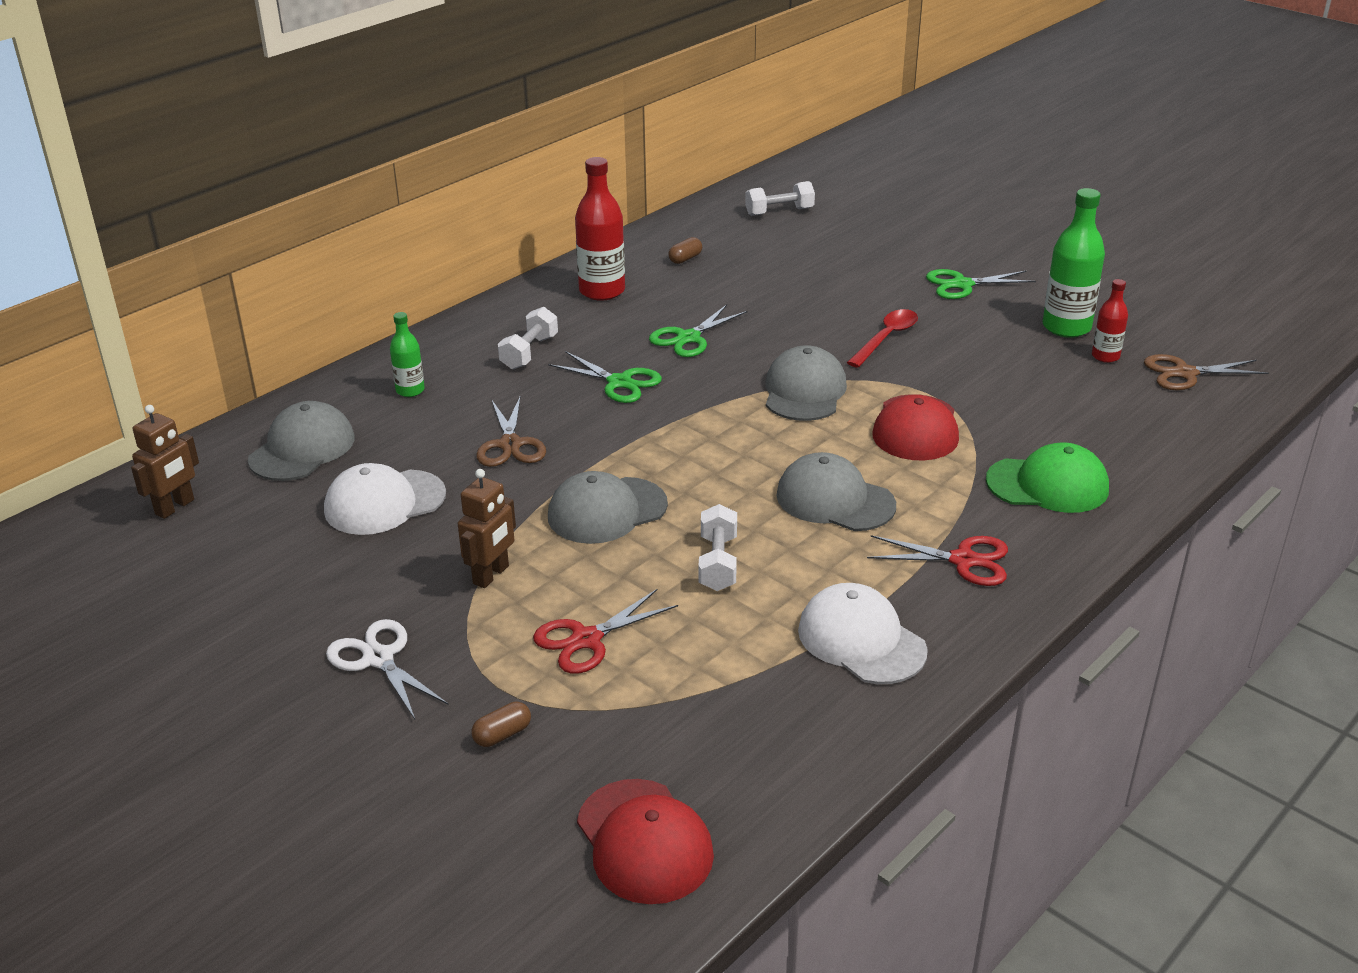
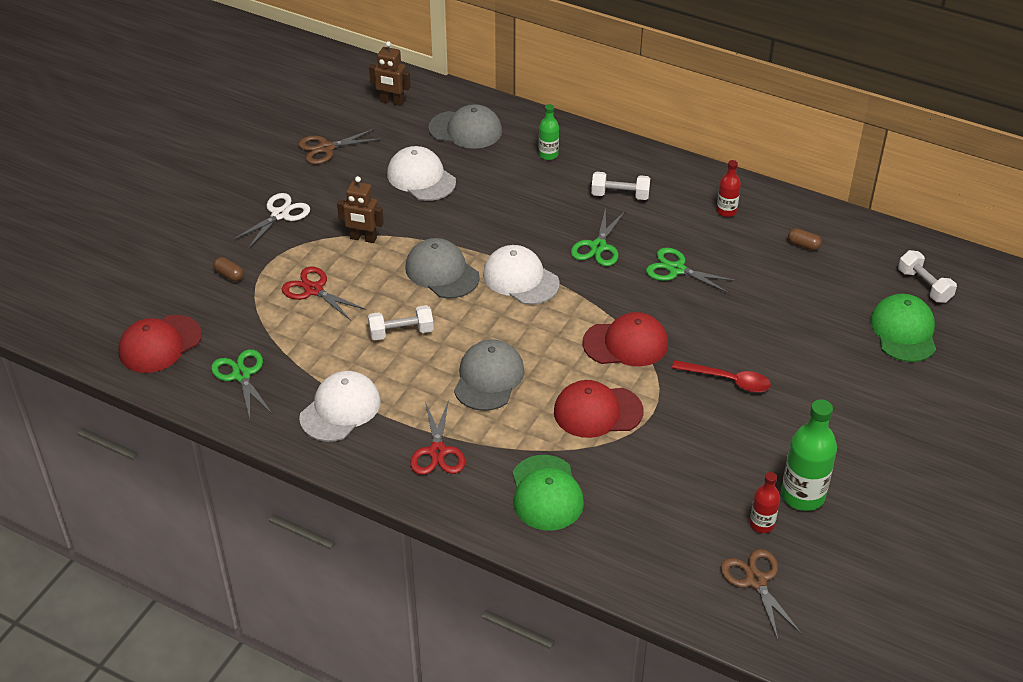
camera: 75 degrees right, 10 degrees up
brown scissors [476,397,546,467] -> brown scissors moved to [298,128,380,164]
red bottle [575,157,625,301] -> red bottle [716,160,741,217], size x0.56
grey cap [766,345,847,421] -> red cap [583,312,668,366]
green scissors [926,269,1036,299] -> green scissors moved to [211,349,273,419]
none -> white cap [483,245,560,305]
none -> green cap [870,293,936,362]

